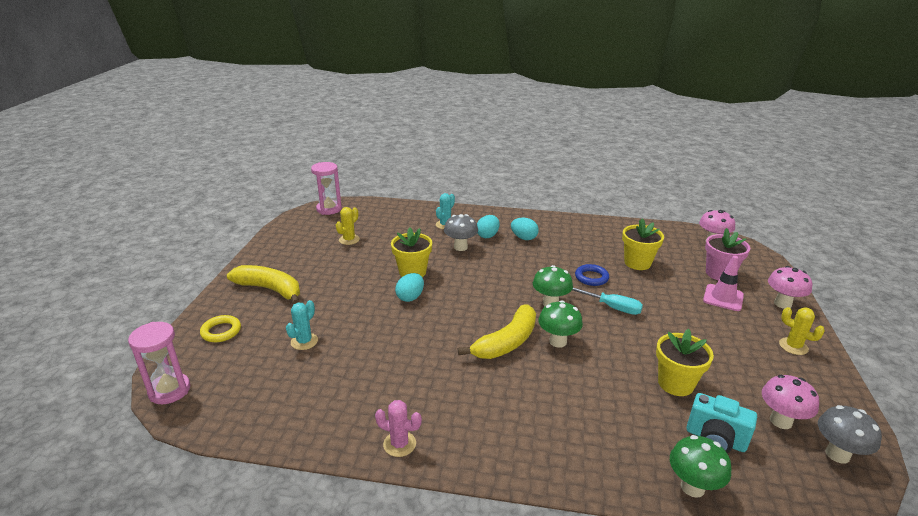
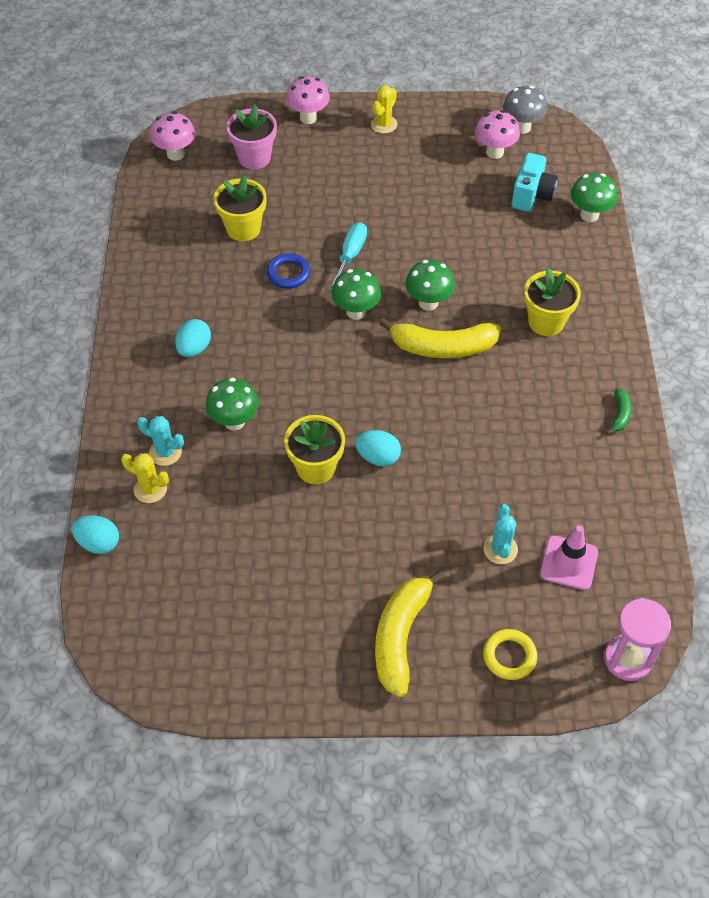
camera: 100 degrees left, 25 degrees up
turquoise cactus [286,300,318,350] -> turquoise cactus turned 75 degrees clockwise [483,504,518,564]
pink hourglass [311,162,342,215] -> none
yellow cactus [336,207,360,245] -> yellow cactus moved to [121,453,169,503]
pink cactus [375,400,422,457] -> green banana [607,388,631,435]
grey mushroom [444,214,478,251] -> green mushroom [206,378,259,431]
yellow banana [458,304,536,359] -> yellow banana turned 150 degrees clockwise [379,318,501,358]
turquoise egg [477,215,500,238] -> turquoise egg moved to [71,515,119,554]
yellow flower pot [656,329,714,396] -> yellow flower pot moved to [524,268,581,336]
pink traffic cone [703,256,744,311] -> pink traffic cone moved to [540,525,598,590]

